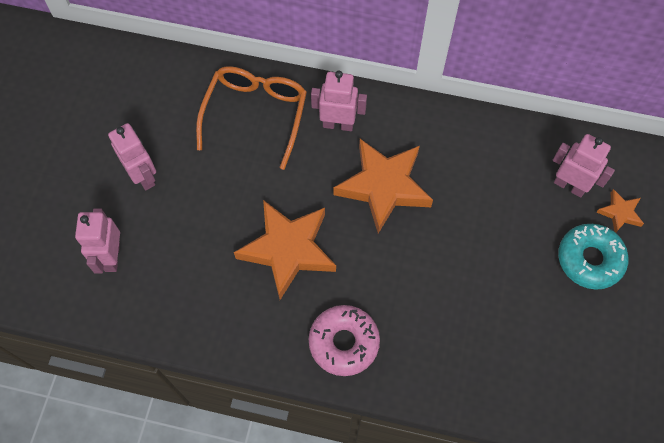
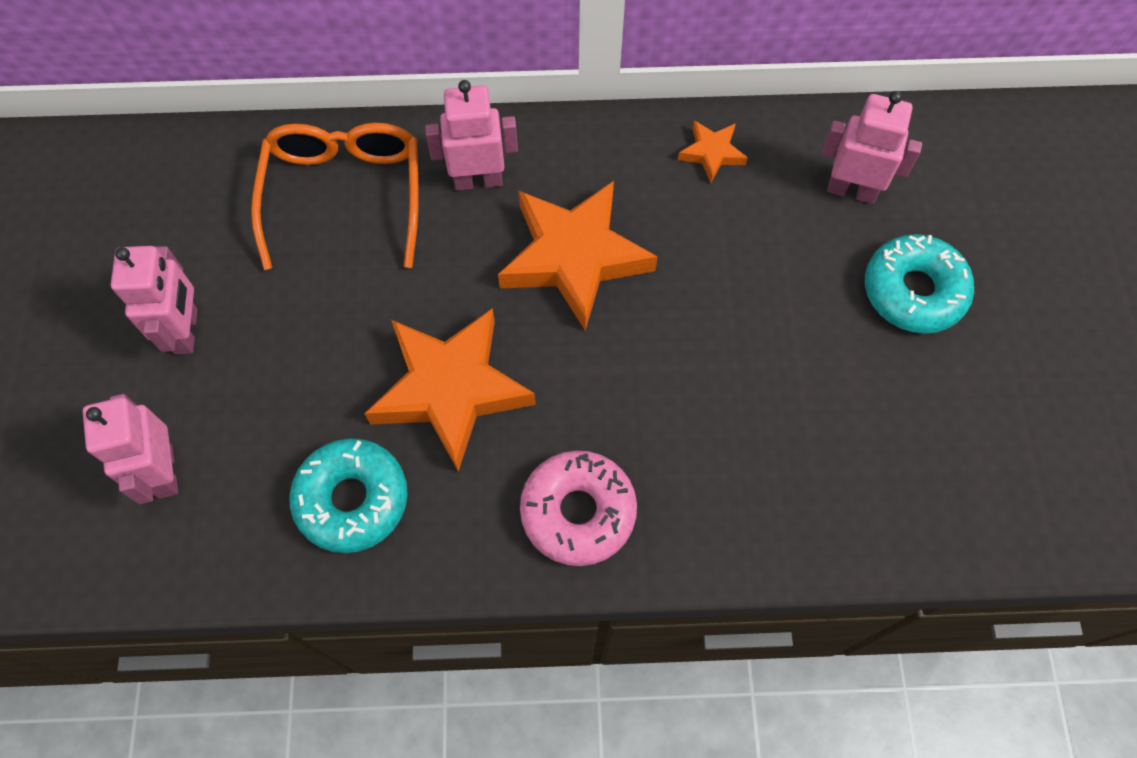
camera: 15 degrees left, 0 degrees up
pink robot [108,123,156,190] -> pink robot turned 45 degrees clockwise [111,246,198,354]
orange star [596,189,644,233] -> orange star moved to [678,121,748,183]
none -> turquoise donut [289,438,408,553]

